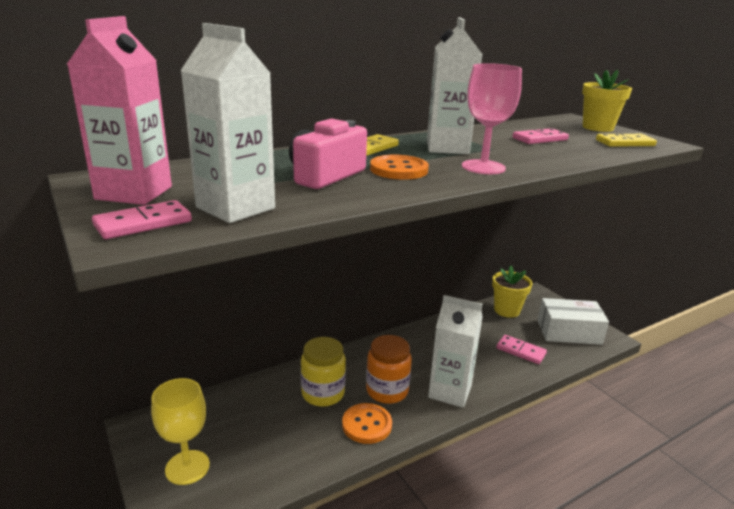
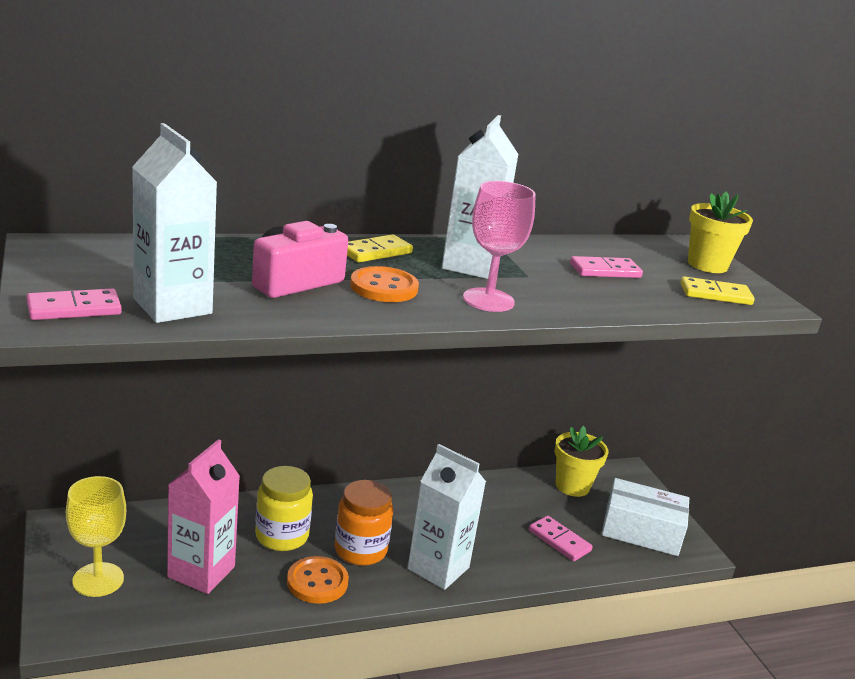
camera: 10 degrees right, 0 degrees up
pink carton [67,16,172,205] -> pink carton moved to [167,439,240,594]

